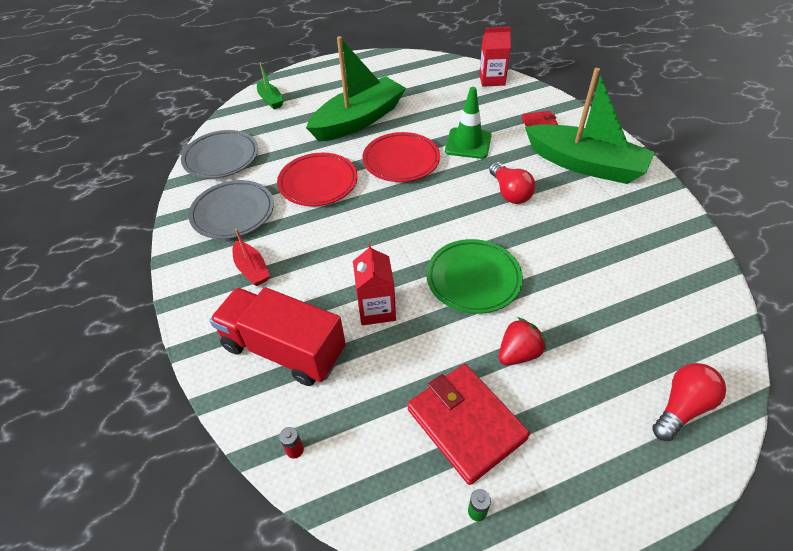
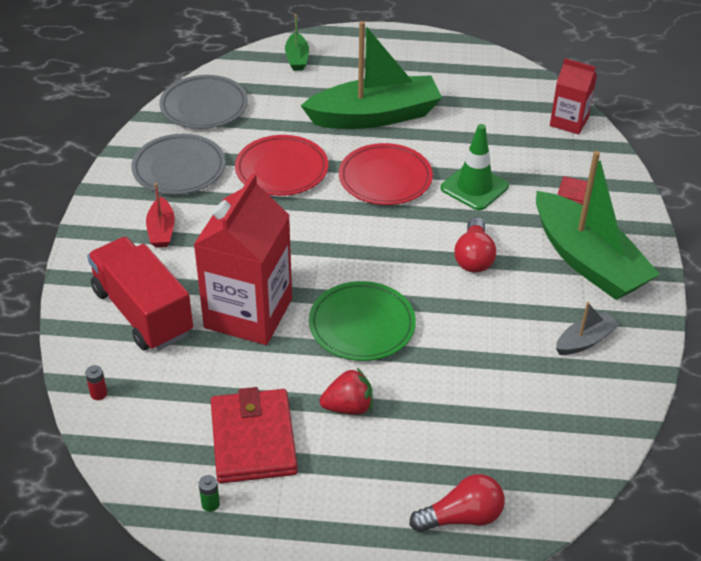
camera: 25 degrees right, 5 degrees down
red carton [353,243,396,325] -> red carton [194,173,292,345], size x1.84
none -> grey boat [556,302,619,355]

